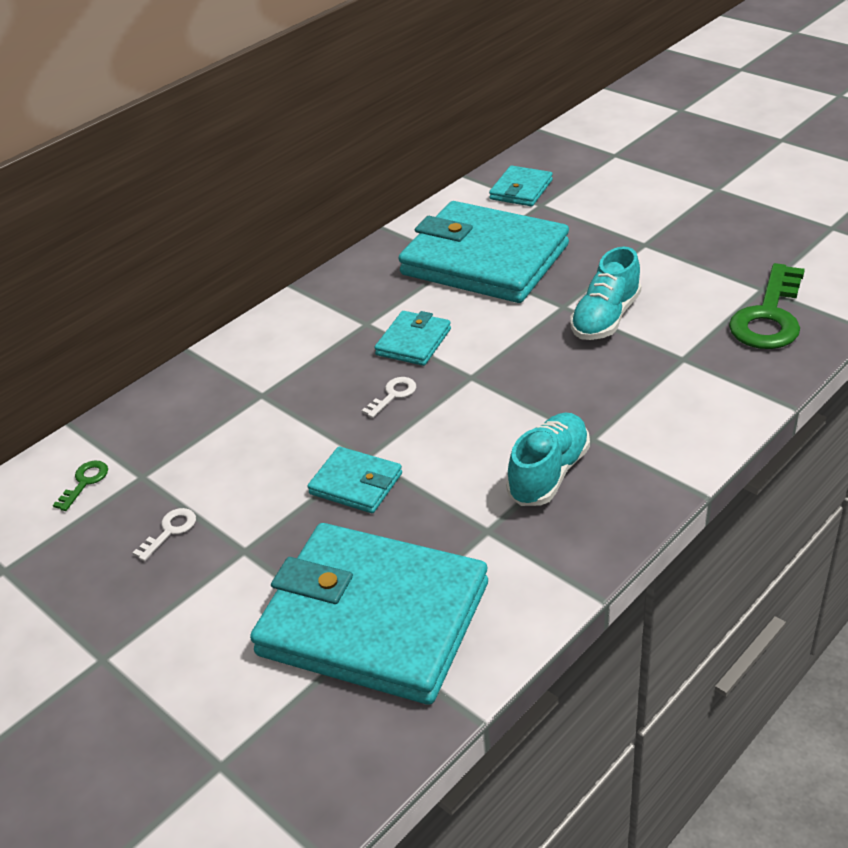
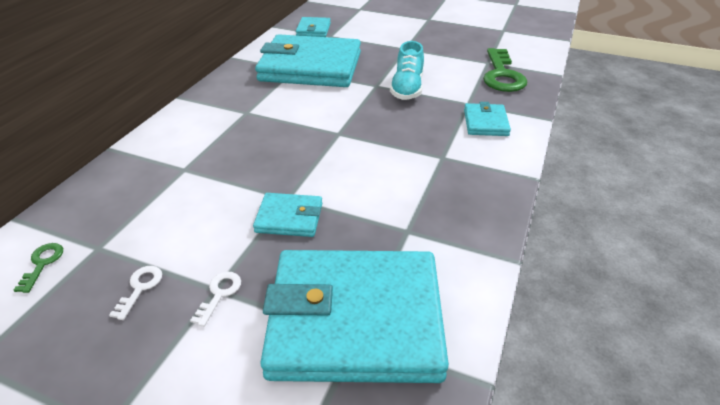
camera: 25 degrees left, 0 degrees up
white key [362,377,416,418] -> white key moved to [190,272,241,327]
turquoise wallet [375,311,451,366] -> turquoise wallet moved to [464,102,511,136]
turquoise shoe [506,413,590,506] -> none

